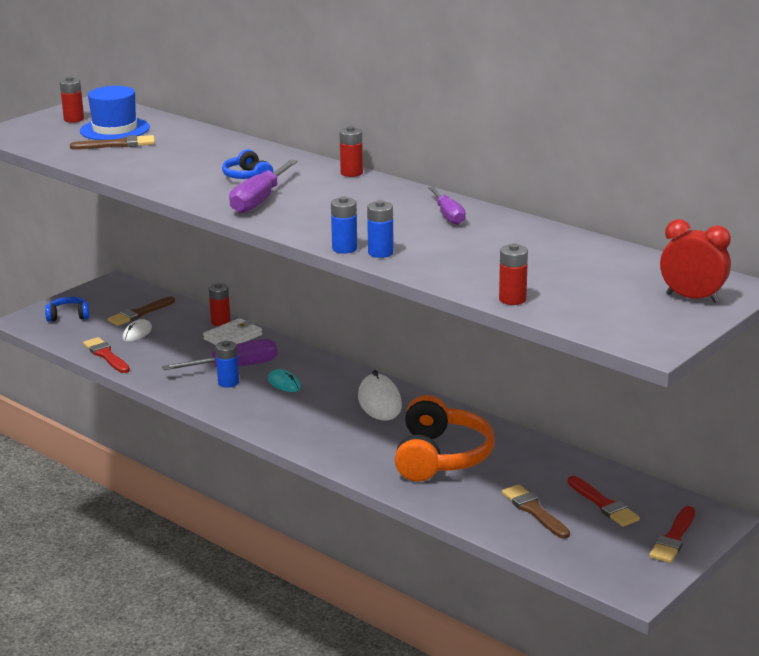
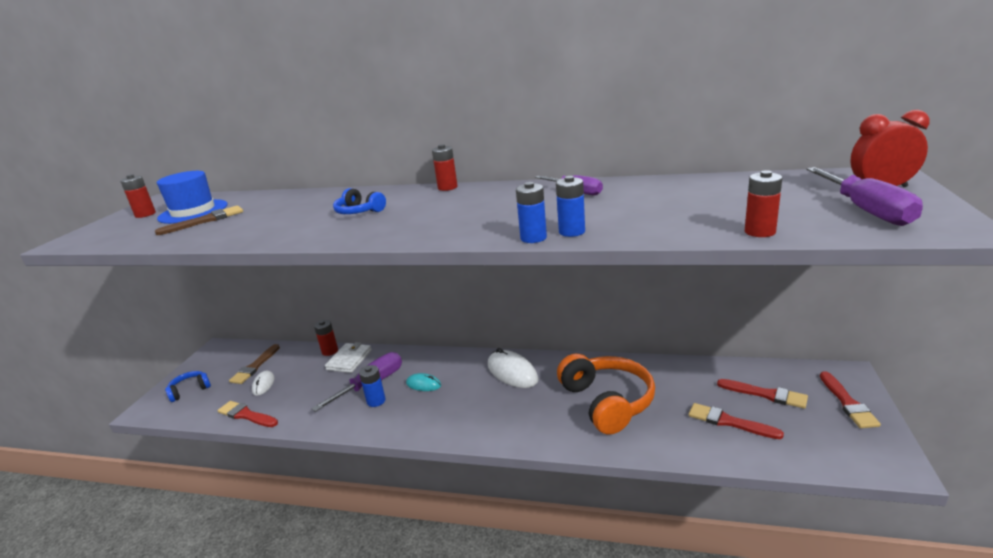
camera: 25 degrees left, 0 degrees up
purple screwdriver [229,160,298,214] -> purple screwdriver moved to [806,167,923,226]
brown brush [502,484,570,539] -> red brush [689,403,784,439]

